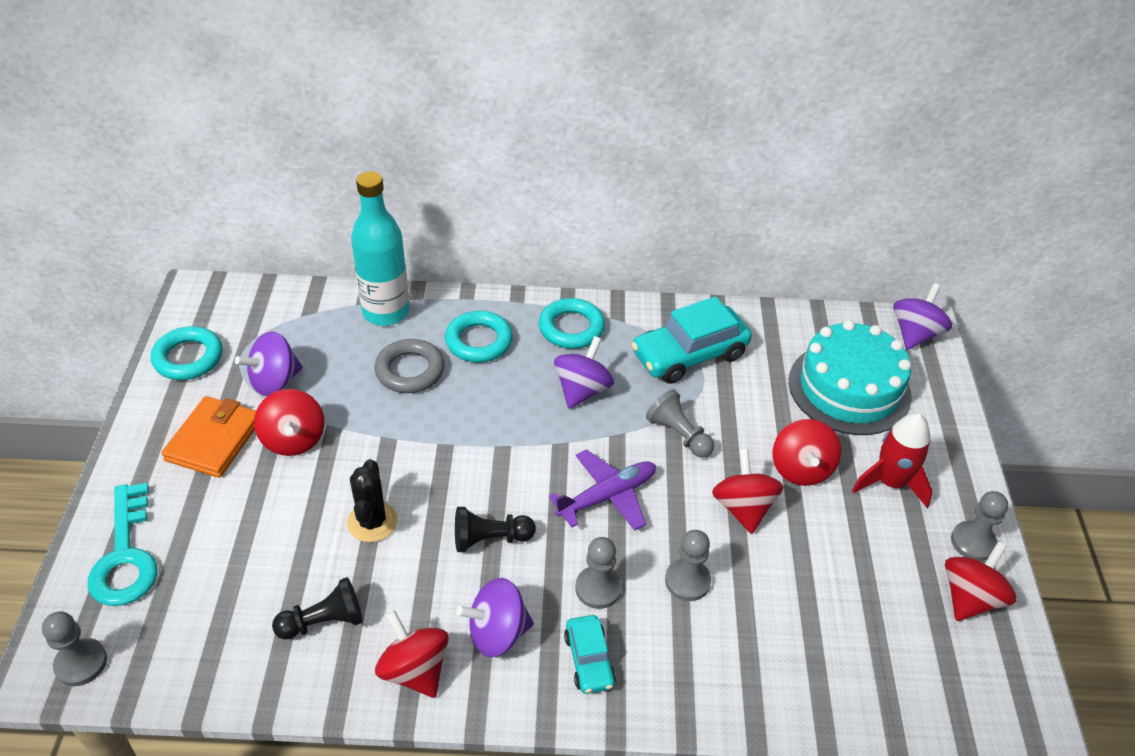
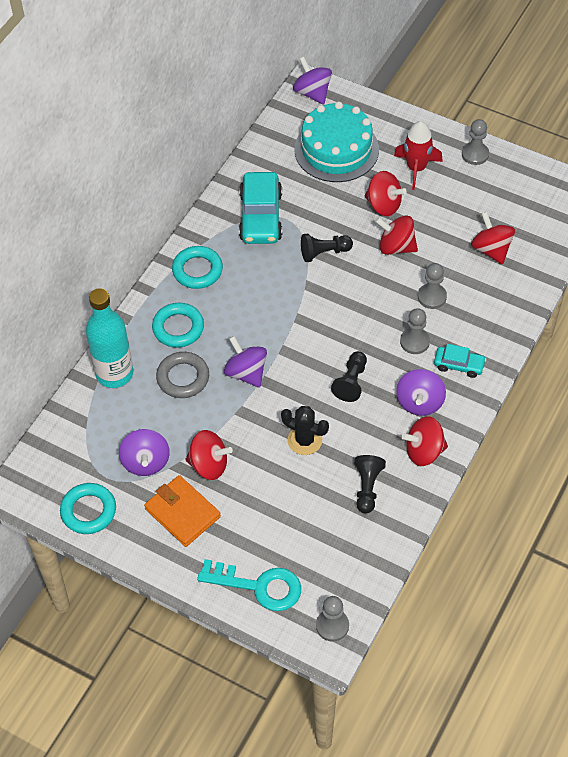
camera: 60 degrees left, 10 degrees up
purple plane [549,449,656,531] -> none
purple spinning top [554,336,614,409] -> purple spinning top moved to [224,336,267,388]
grey pawn [646,389,714,458] -> black pawn [301,234,353,262]
red spinning top [945,541,1017,621] -> red spinning top moved to [471,212,515,265]

